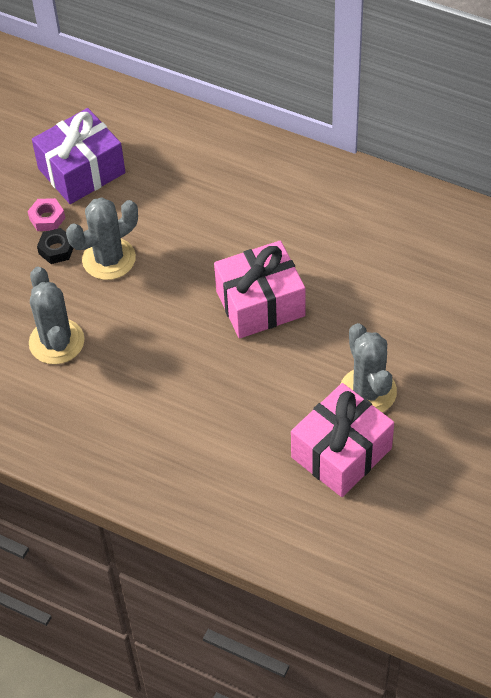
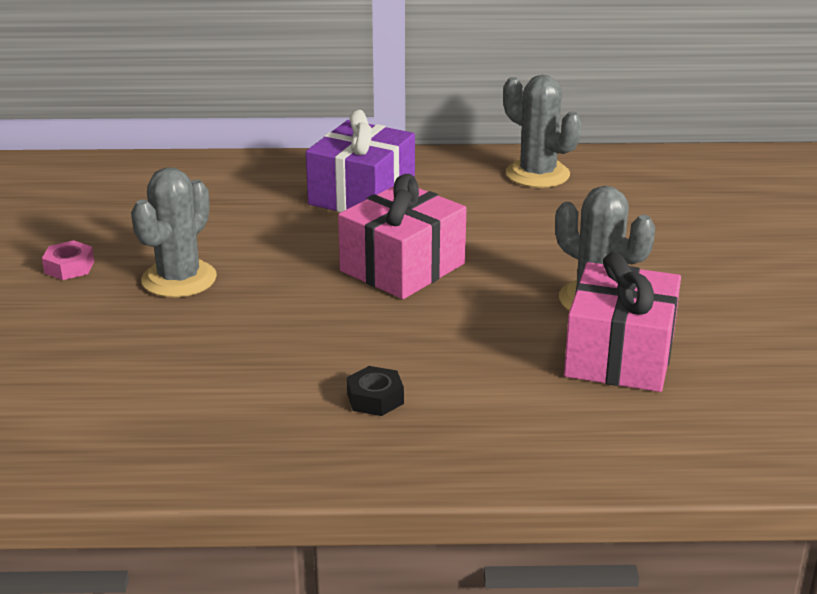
camera: 30 degrees left, 25 degrees down
grey cactus [29,267,84,364] -> grey cactus moved to [503,75,582,188]
purple gift [32,108,125,204] -> purple gift moved to [306,110,415,212]
black nut [37,228,74,264] -> black nut moved to [347,366,404,416]

